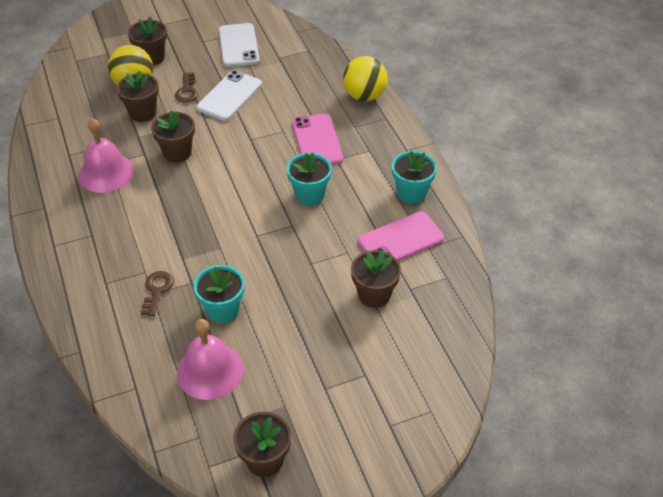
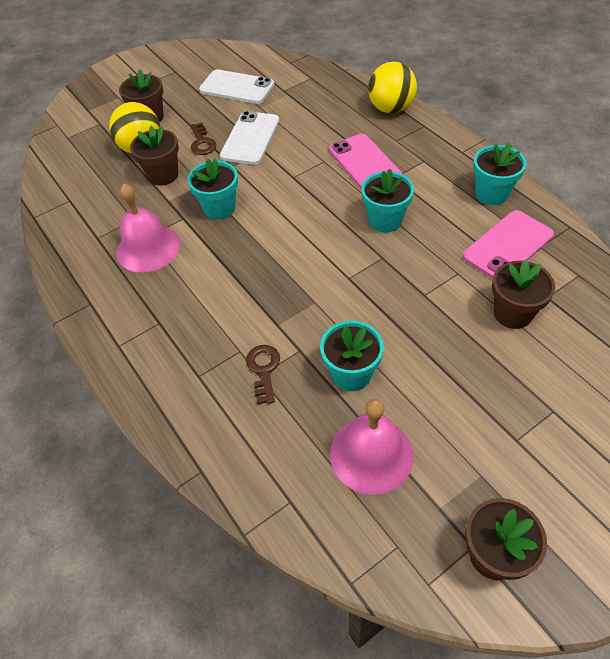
camera: 10 degrees left, 5 degrees up
brown flower pot [151,110,195,162] -> turquoise flower pot [188,158,238,220]
white phone [219,23,260,67] -> white phone turned 45 degrees counterclockwise [199,69,274,104]

